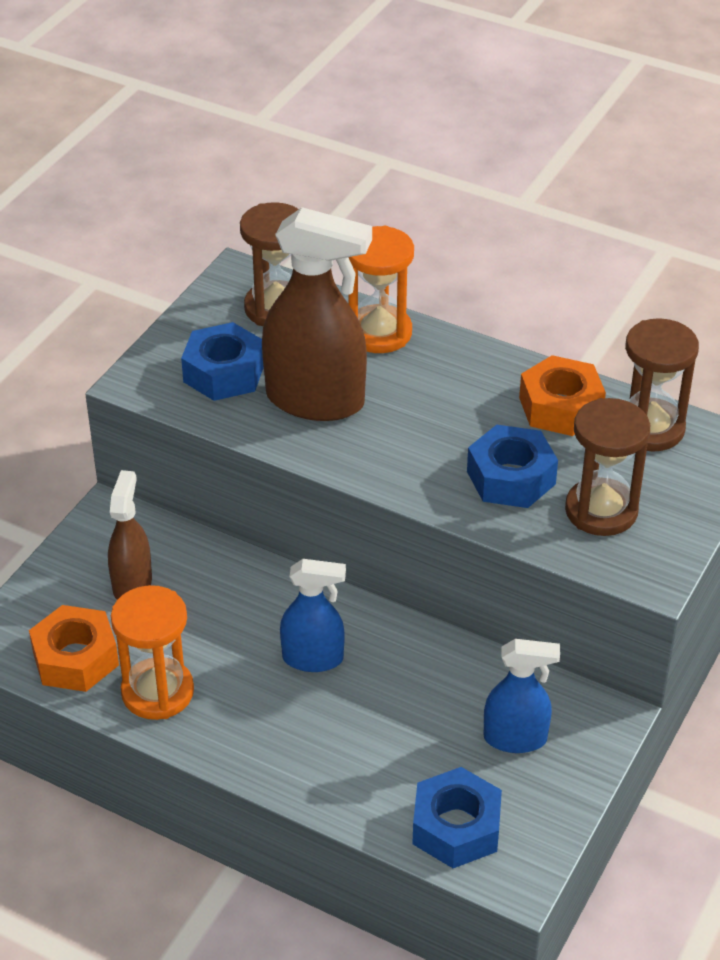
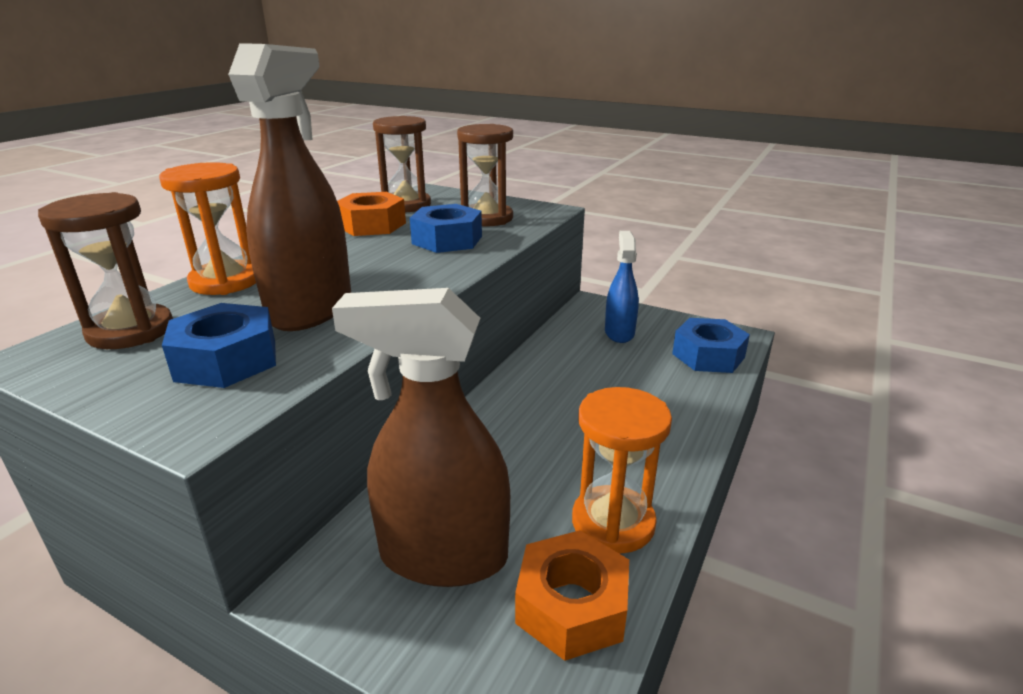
camera: 90 degrees left, 15 degrees down
brown spray bottle [108,470,152,600] -> brown spray bottle [332,288,510,587], size x1.71
blue spray bottle [280,559,346,672] -> none

